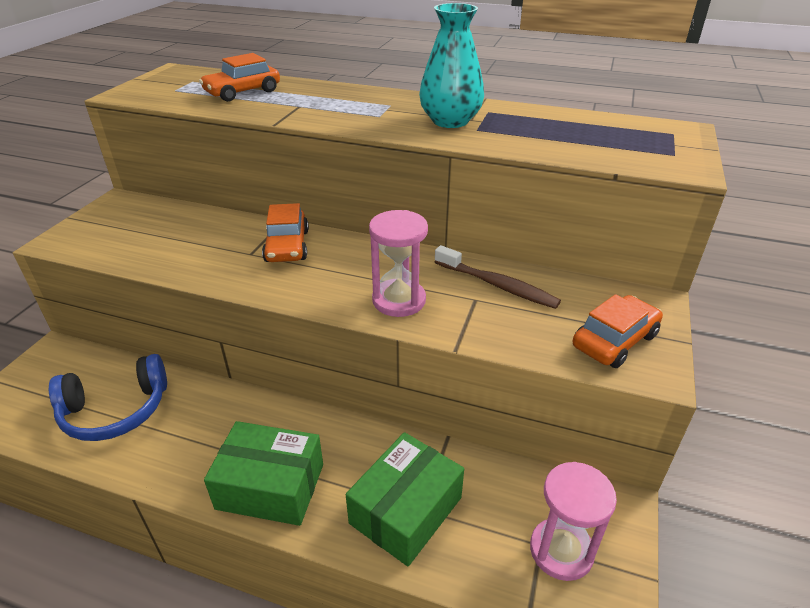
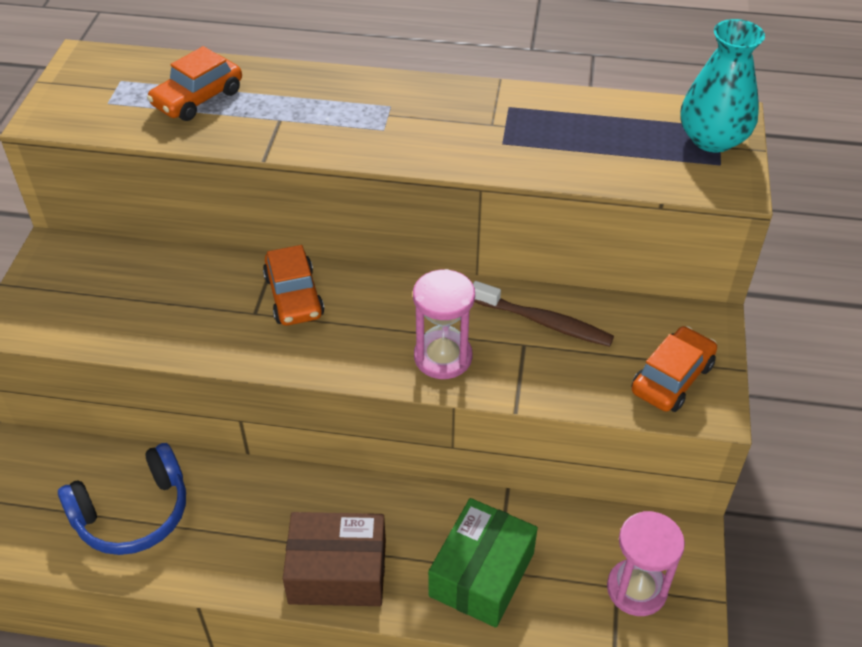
camera: 10 degrees left, 10 degrees up
green box [204,421,323,526] -> brown box [283,512,386,606]
turquoise vase [419,3,484,128] -> turquoise vase moved to [680,19,765,153]

